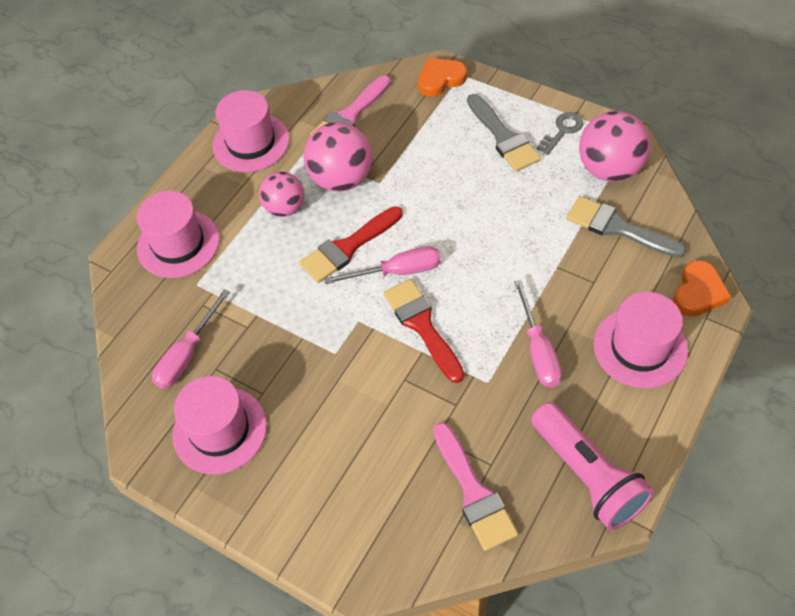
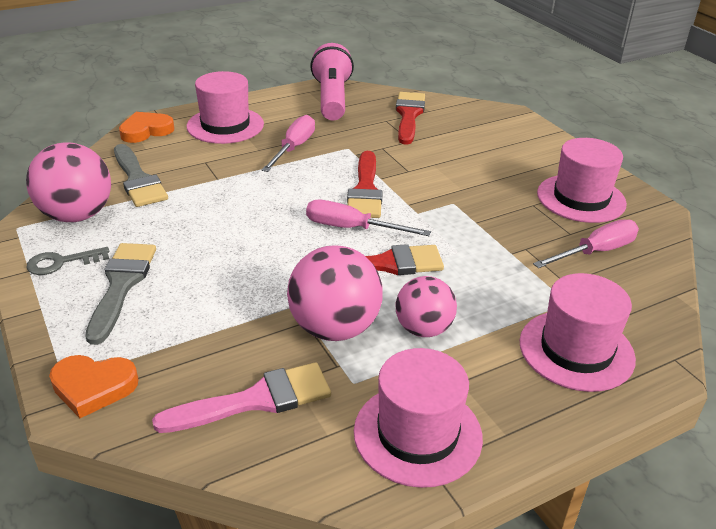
camera: 155 degrees left, 20 degrees down
pink brush [433,422,518,551] -> red brush [396,92,425,145]

